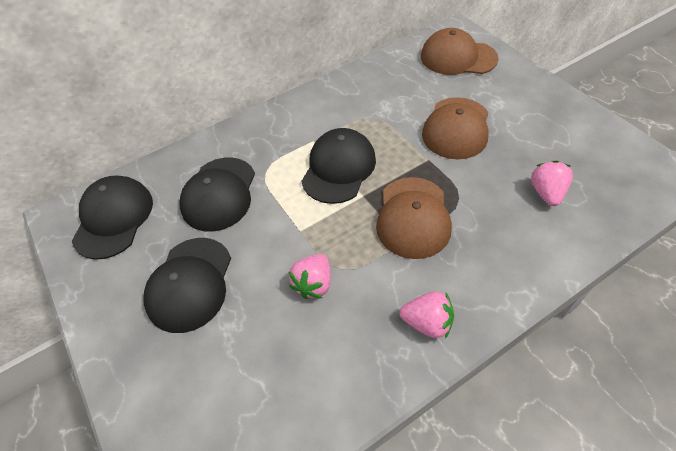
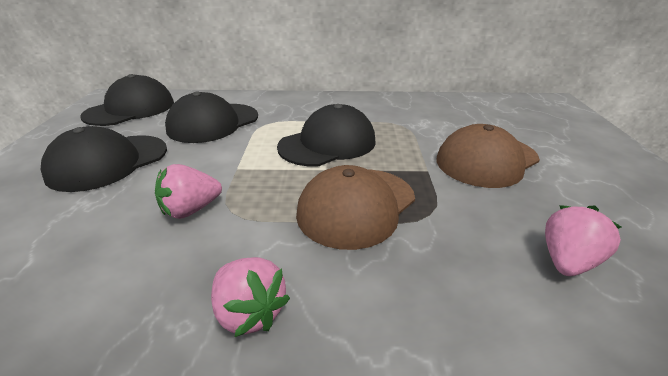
camera: 30 degrees right, 20 degrees down
brown cap [421,28,499,75] -> none

